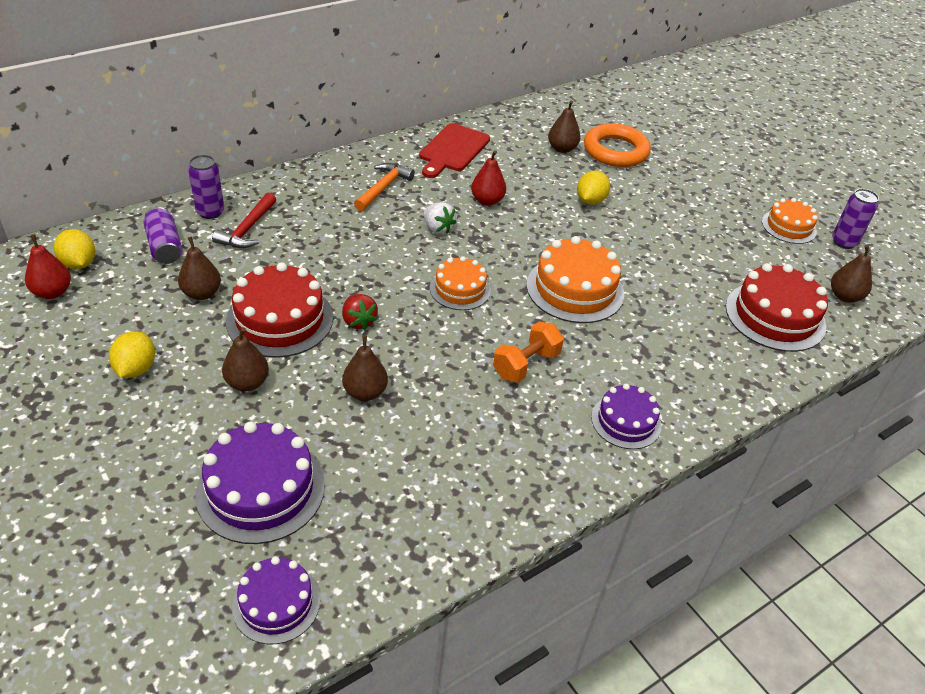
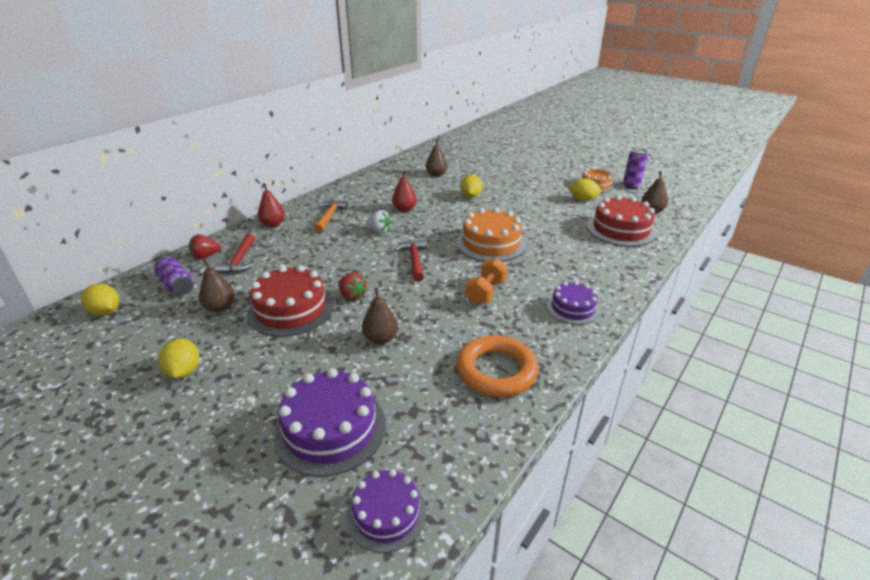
camera: 15 degrees left, 10 degrees down
red pear [25,234,71,299] -> red pear moved to [258,183,285,227]
purple can [188,155,224,219] -> red strawberry [189,234,221,259]
brown pear [222,327,269,391] -> none
red cutting board [419,123,490,178] -> none
orange cake [430,256,491,310] -> red hammer [394,239,427,282]
orange ring [584,123,651,167] -> orange ring moved to [456,335,539,397]
none -> yellow lemon [568,178,601,201]

